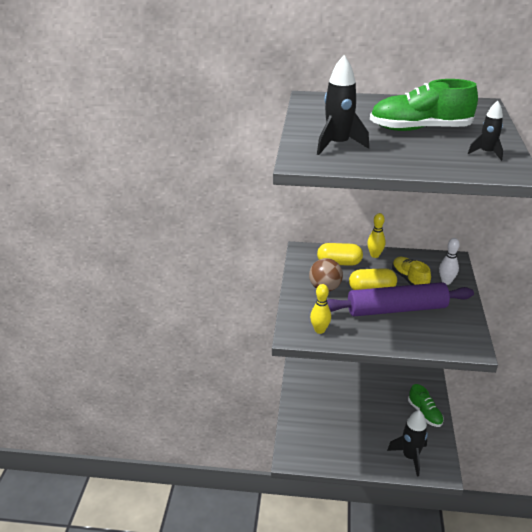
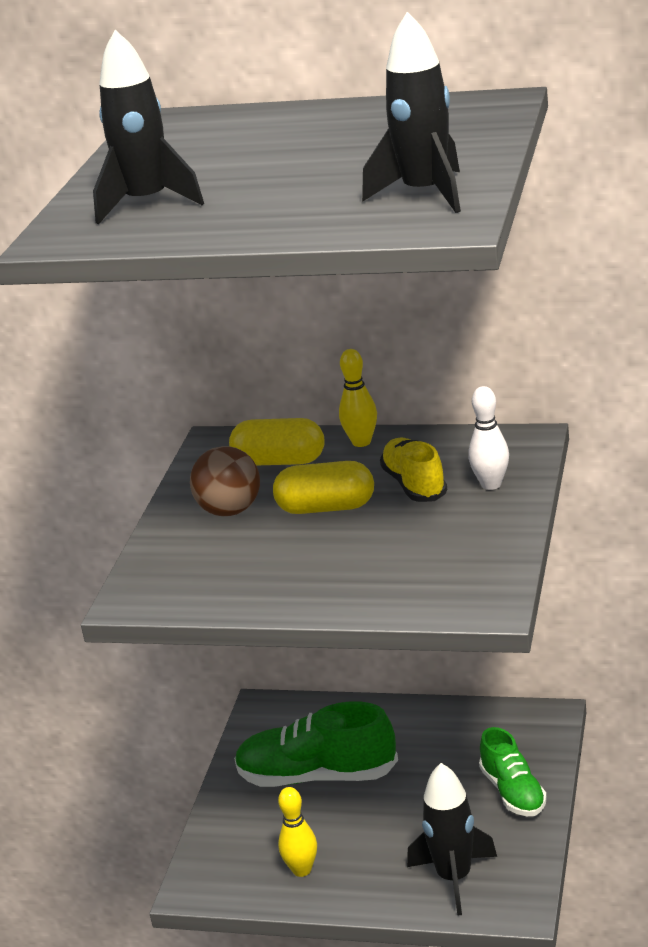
camera: 10 degrees right, 5 degrees down
yellow bowling pin [310,284,331,334] -> yellow bowling pin moved to [278,787,317,877]
purple rolling pin [327,282,474,316] -> none
green shoe [370,79,478,131] -> green shoe moved to [234,701,398,787]
black rocket [468,101,503,161] -> black rocket [362,12,461,213], size x1.68

